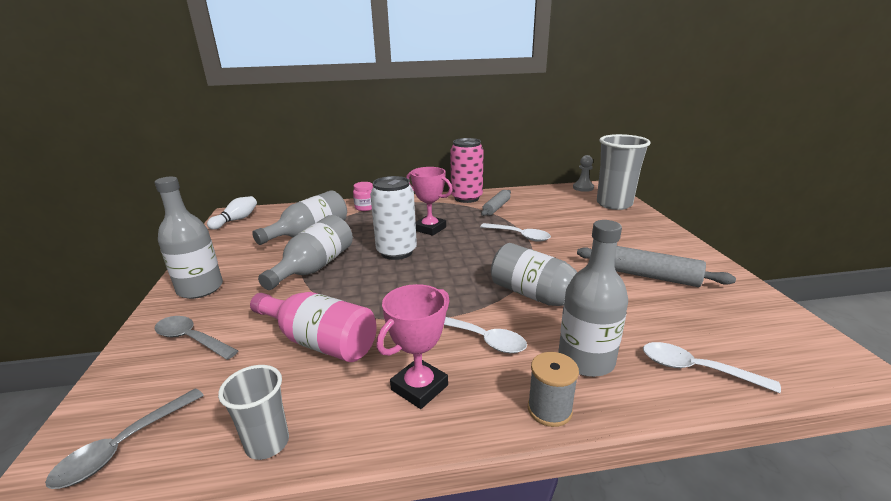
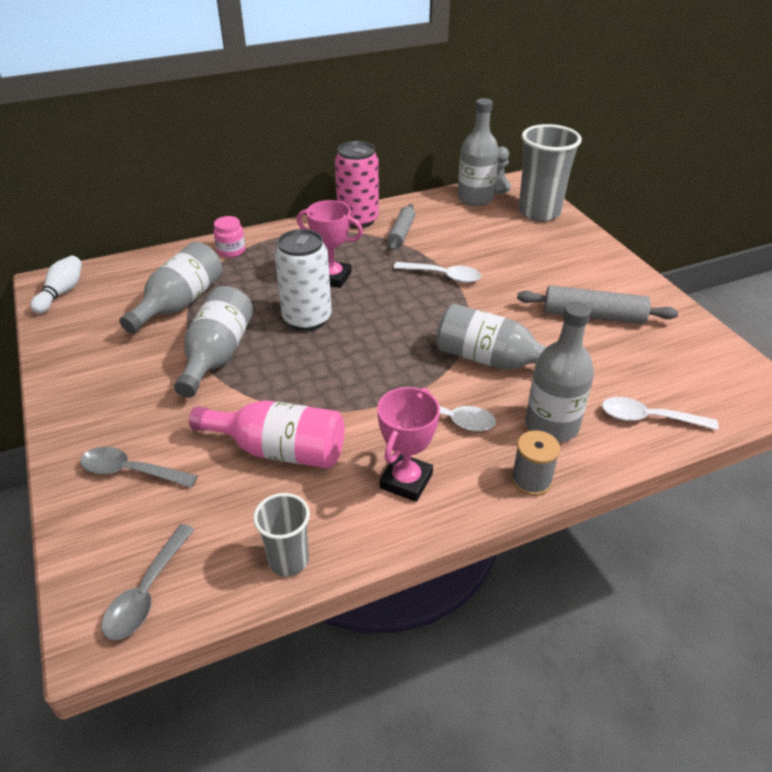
camera: 15 degrees left, 15 degrees up
grey bottle [155,177,223,299] -> grey bottle moved to [458,98,499,206]

